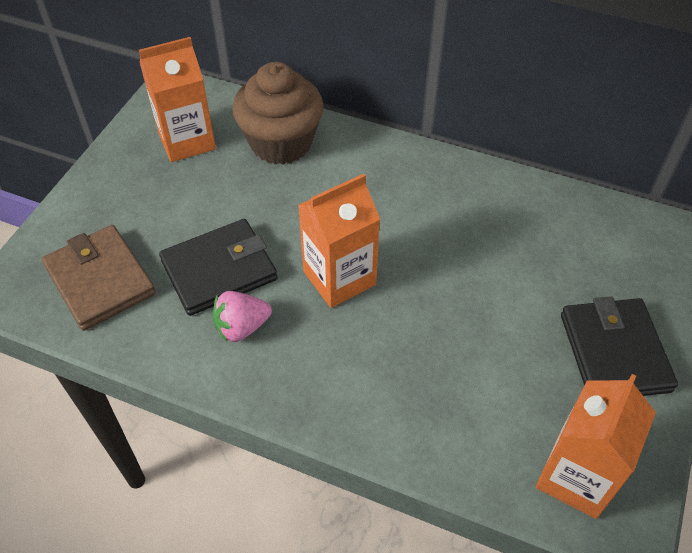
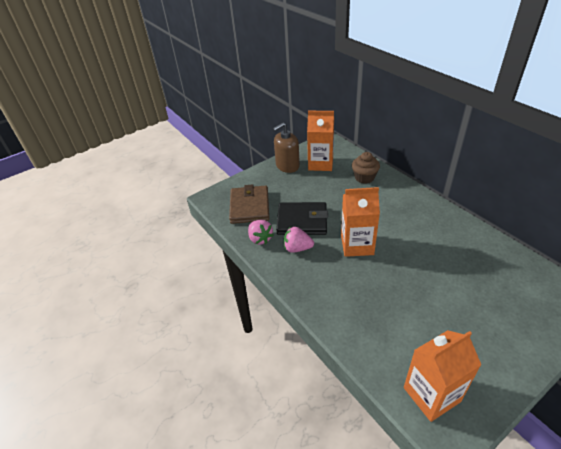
camera: 35 degrees right, 10 degrees down
brown cupcake [232,62,324,165] -> brown cupcake [352,152,380,184], size x0.60
black wallet [561,296,678,396] -> none
none -> pink strawberry [248,220,274,245]
none -> brown soap dispenser [273,123,300,173]

